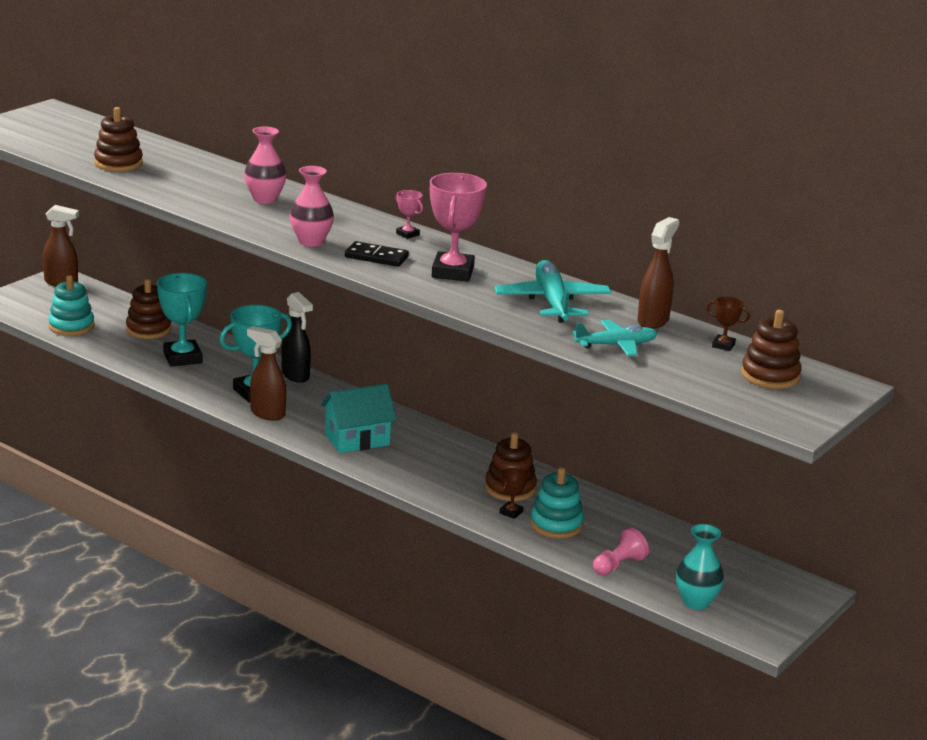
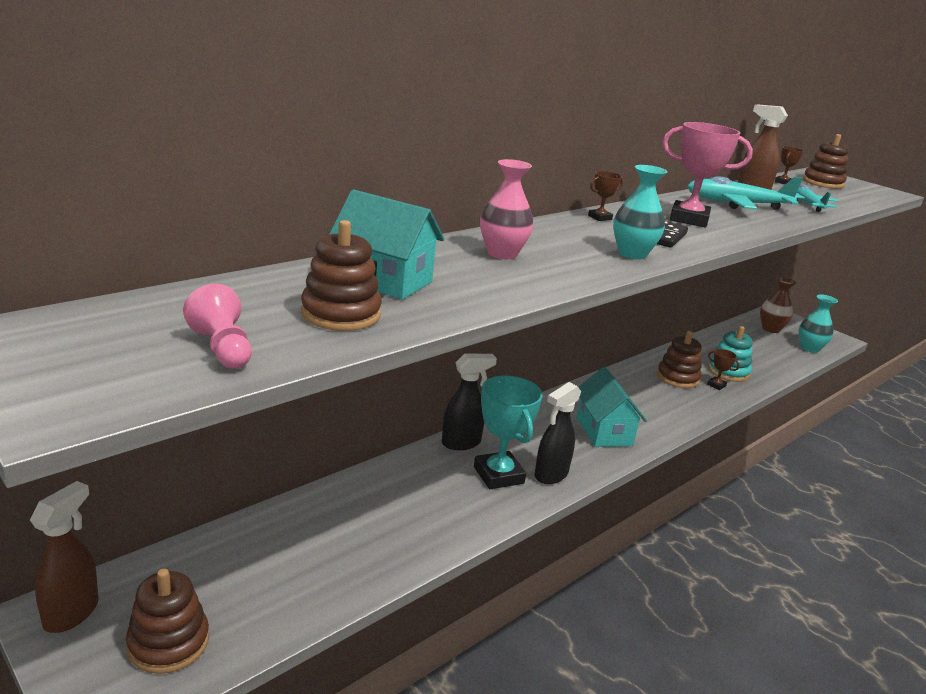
camera: 80 degrees left, 0 degrees up
turquoise stacking toy [48,275,94,336] -> none
brown stacking toy [126,279,171,339] -> brown stacking toy moved to [126,569,209,674]
turquoise trophy [157,273,207,366] -> none
brown spray bottle [247,326,286,421] -> black spray bottle [534,382,581,484]
pink vase [290,166,334,247] -> turquoise vase [613,165,667,259]
pink trophy [396,190,423,239] -> brown trophy [588,171,623,221]
pink pawn [593,527,649,575] -> pink pawn moved to [183,284,252,369]
none -> turquoise house [330,189,444,300]
none -> brown vase [760,277,796,333]

